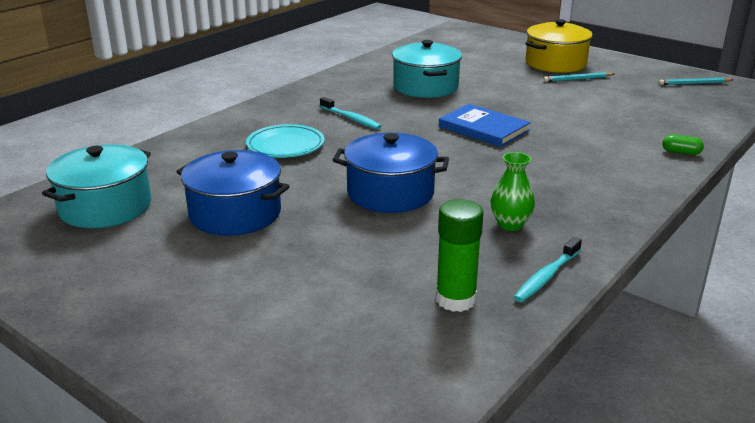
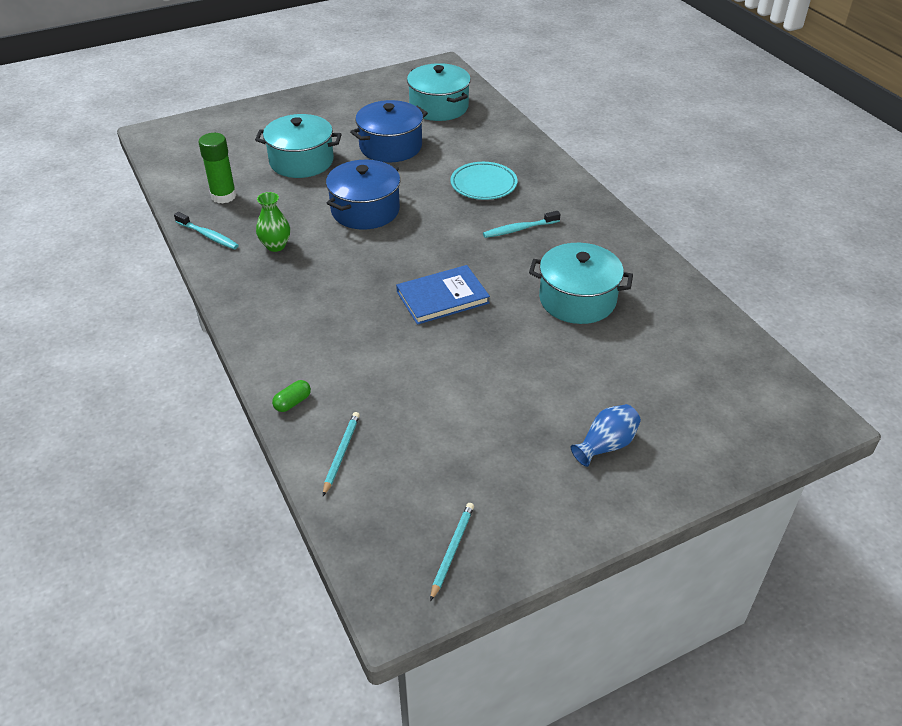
camera: 115 degrees right, 15 degrees up
turquoise toothbrush [513,237,582,302] -> turquoise toothbrush turned 150 degrees clockwise [174,212,239,249]
yellow pot [525,19,593,73] -> blue vase [571,404,641,467]
turquoise pencil [543,72,614,82] -> turquoise pencil moved to [323,412,360,496]
none -> turquoise pot [255,114,342,178]

